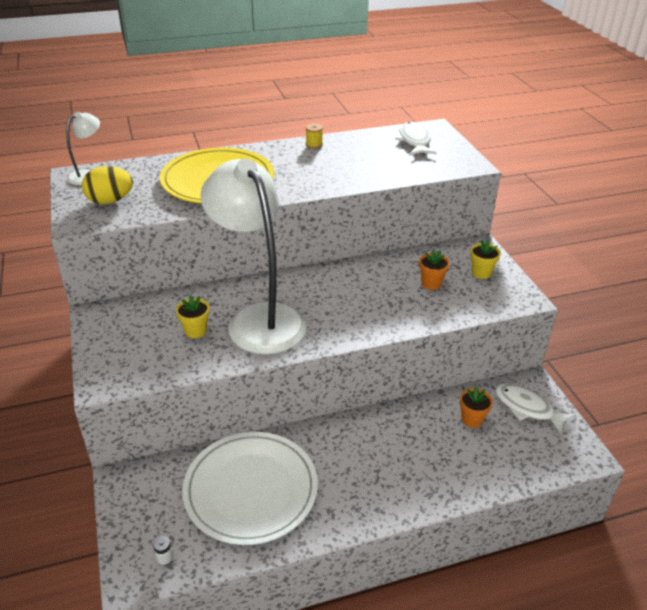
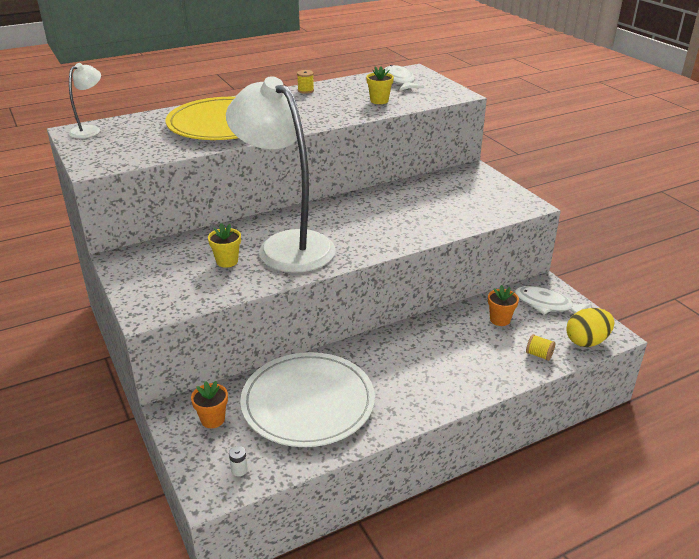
camera: 10 degrees left, 5 degrees down
yellow egg [82,166,133,204] -> yellow egg moved to [566,308,614,347]
orange flower pot [419,250,450,290] -> orange flower pot moved to [191,381,228,428]
yellow flower pot [470,239,501,279] -> yellow flower pot moved to [366,66,394,104]
none -> yellow spool [526,334,555,361]

